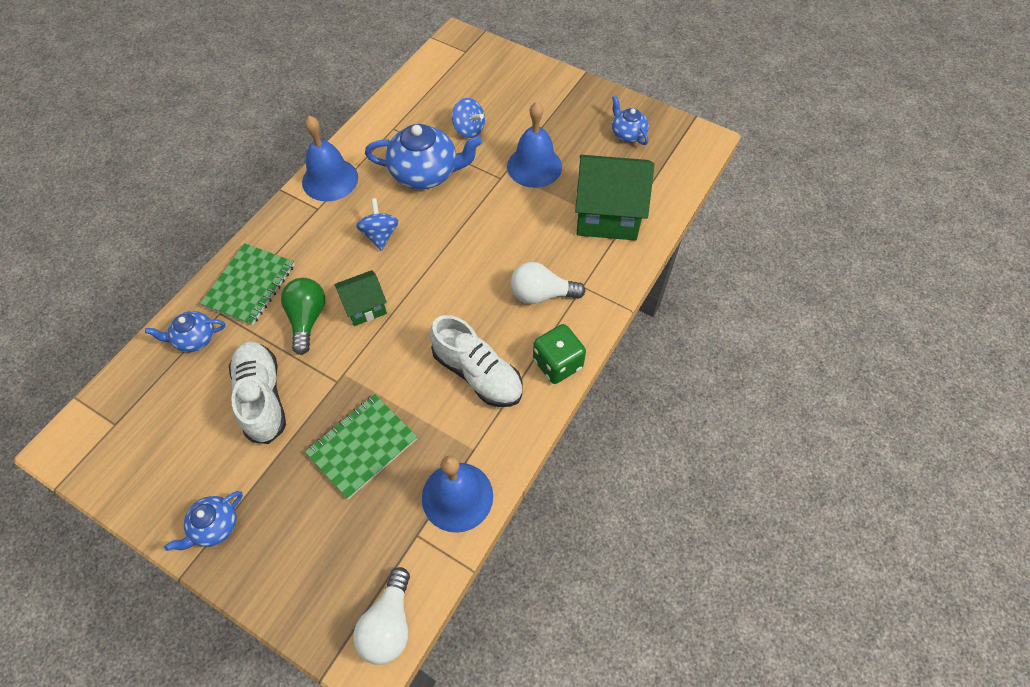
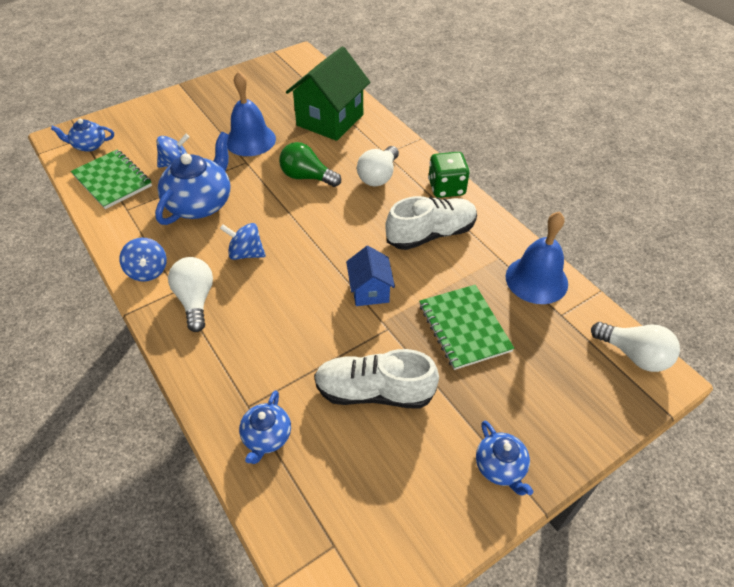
camera: 65 degrees left, 10 degrees down
green notebook [200,243,295,326] -> green notebook moved to [71,149,152,209]
green light bulb [281,278,325,355] -> green light bulb moved to [279,142,341,187]
blue bell [302,116,358,201] -> blue spinning top [119,238,167,281]
green house [334,270,387,326] -> none
blue teapot [612,95,649,145] -> blue teapot moved to [51,119,114,152]
none -> white light bulb [168,257,213,332]
none -> blue house [346,246,395,306]

